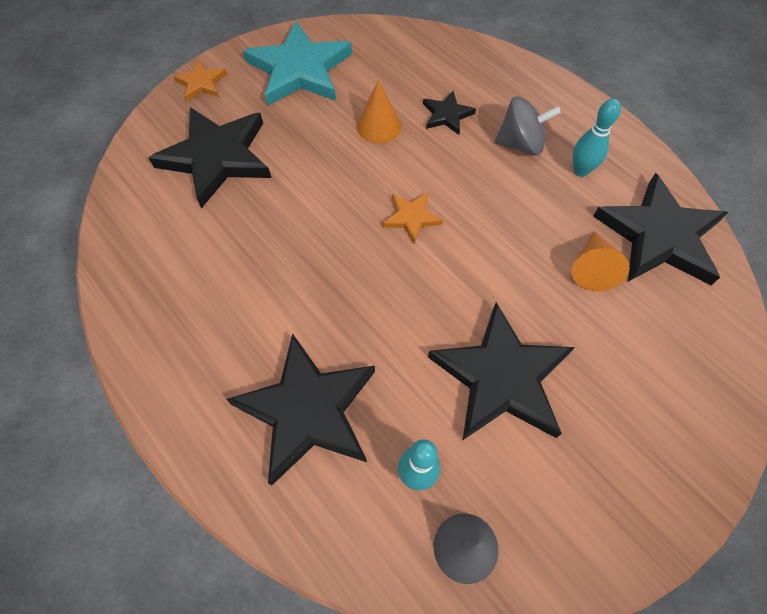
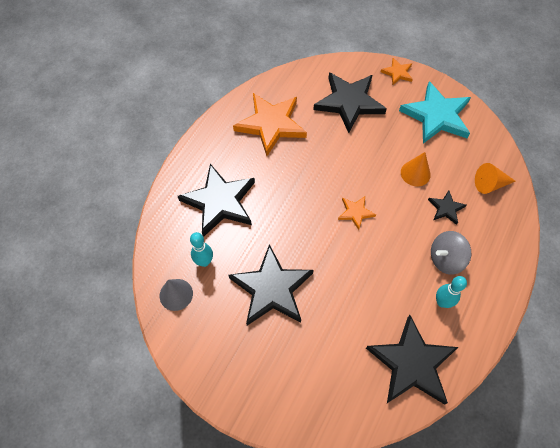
camera: 70 degrees right, 0 degrees up
grey spinning top [495,96,561,155] -> grey spinning top turned 90 degrees clockwise [431,231,471,275]
orange cone [571,231,630,291] -> orange cone moved to [475,163,516,194]
none -> orange star [233,93,307,156]

